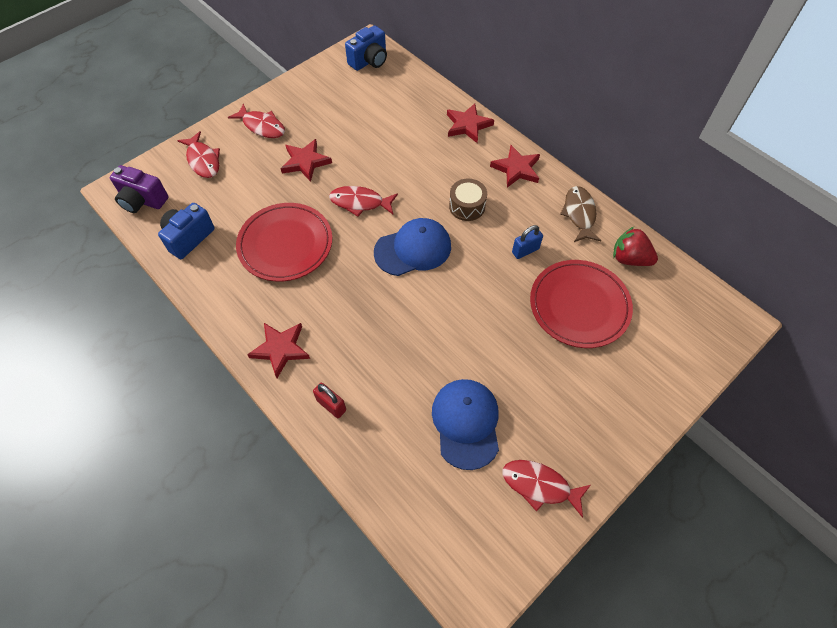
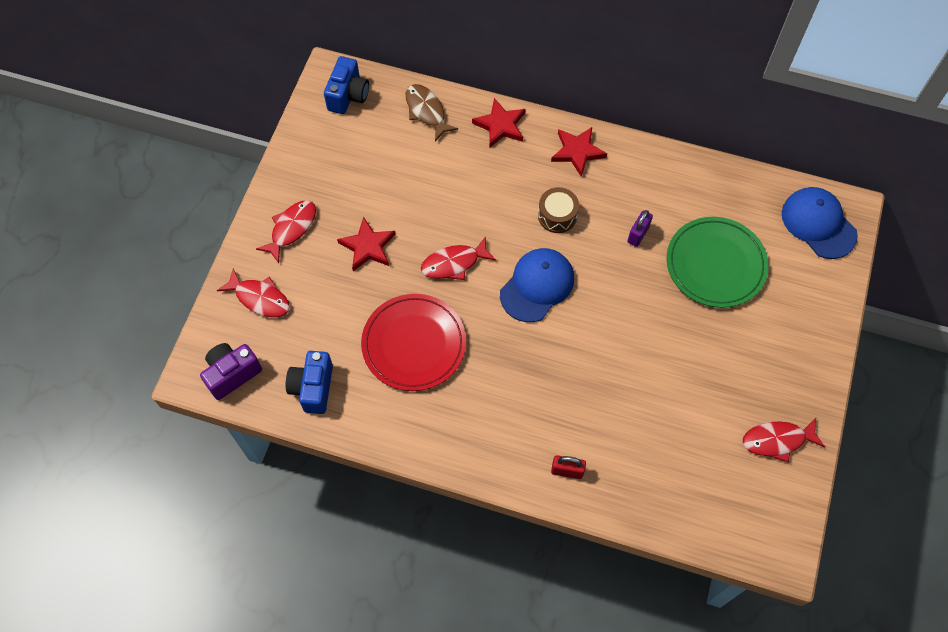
camera: 30 degrees left, 5 degrees up
purple camera [110,165,168,213] -> purple camera turned 150 degrees clockwise [200,343,262,400]
red fish [228,103,285,138] -> red fish turned 60 degrees counterclockwise [256,200,316,263]
red star [247,323,310,378] -> none
blue cap [432,379,499,470] -> blue cap moved to [782,187,858,259]
blue padlock [512,225,543,259] -> purple padlock [628,210,653,247]
red plate [530,260,633,348] -> green plate [667,217,769,308]
brown fish [560,186,601,242] -> brown fish moved to [406,84,458,141]
red strawberry [613,227,658,266] -> none

